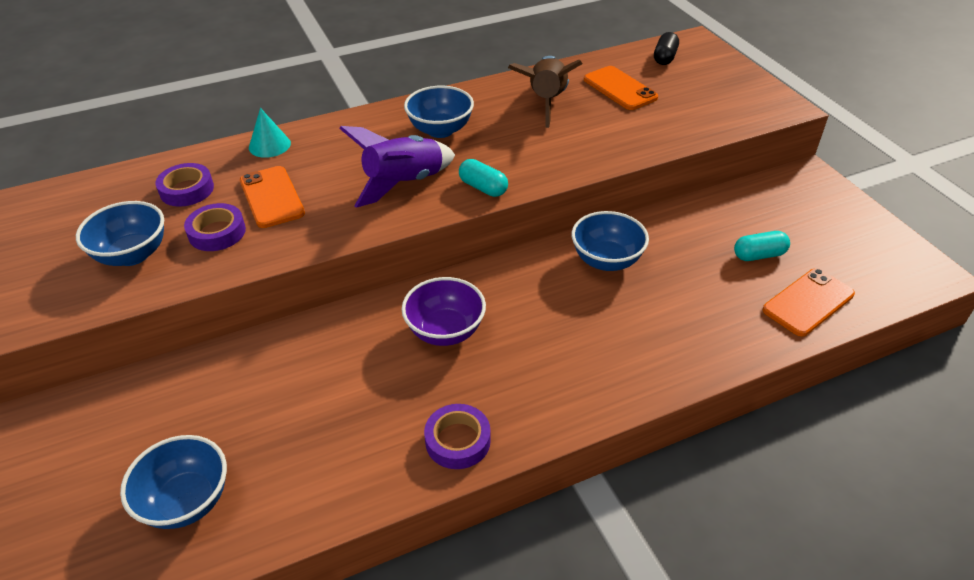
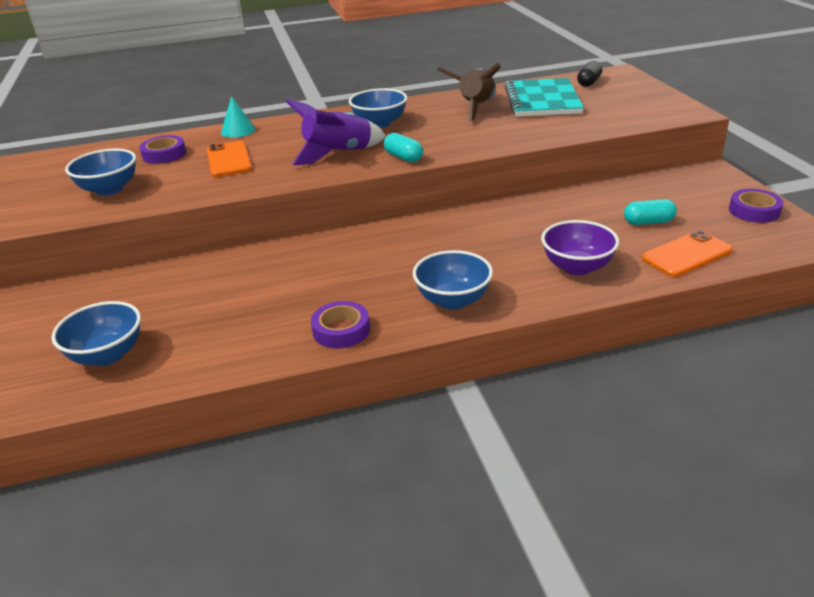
camera: 10 degrees right, 10 degrees down
purple tape [184,203,246,251] -> purple tape moved to [729,189,783,223]
purple bowl [402,277,486,346] -> purple bowl moved to [541,220,619,276]
blue bowl [571,211,649,271] -> blue bowl moved to [413,250,493,310]
orange phone [584,66,658,110] -> turquoise notebook [505,78,584,117]

